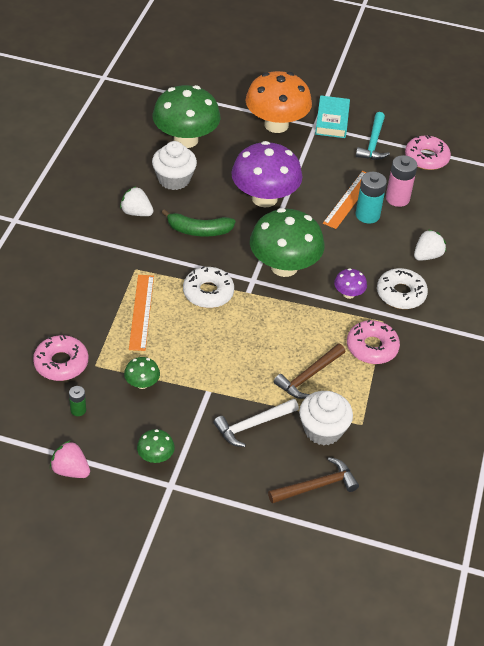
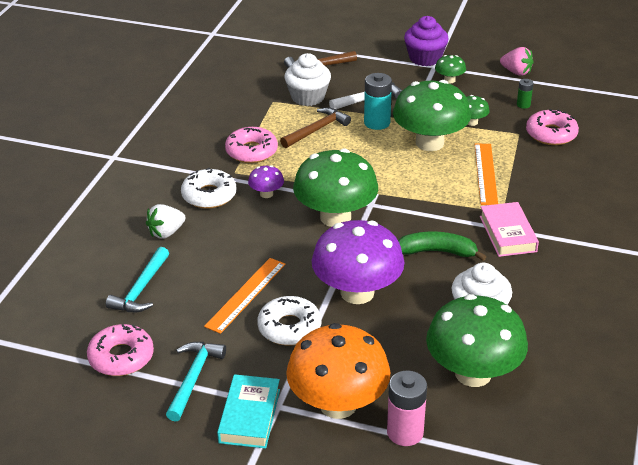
camera: 175 degrees left, 10 degrees down
white strawberry [120,186,153,216] -> none
white donut [183,266,234,308] -> white donut moved to [257,296,321,345]
turquoise battery [356,172,387,224] -> turquoise battery moved to [364,73,392,130]
pink battery [386,155,417,207] -> pink battery moved to [387,370,427,446]
none -> turquoise hammer [106,247,169,312]
none -> green mushroom [393,80,471,151]
none -> purple cupcake [404,16,449,66]
none -> pink book [480,202,539,257]

